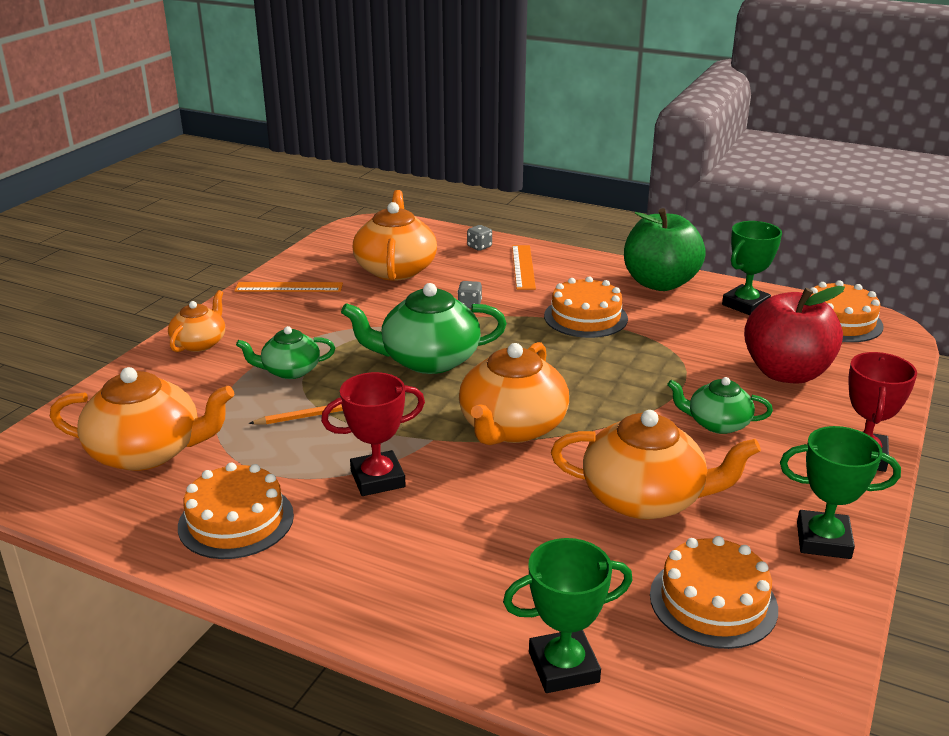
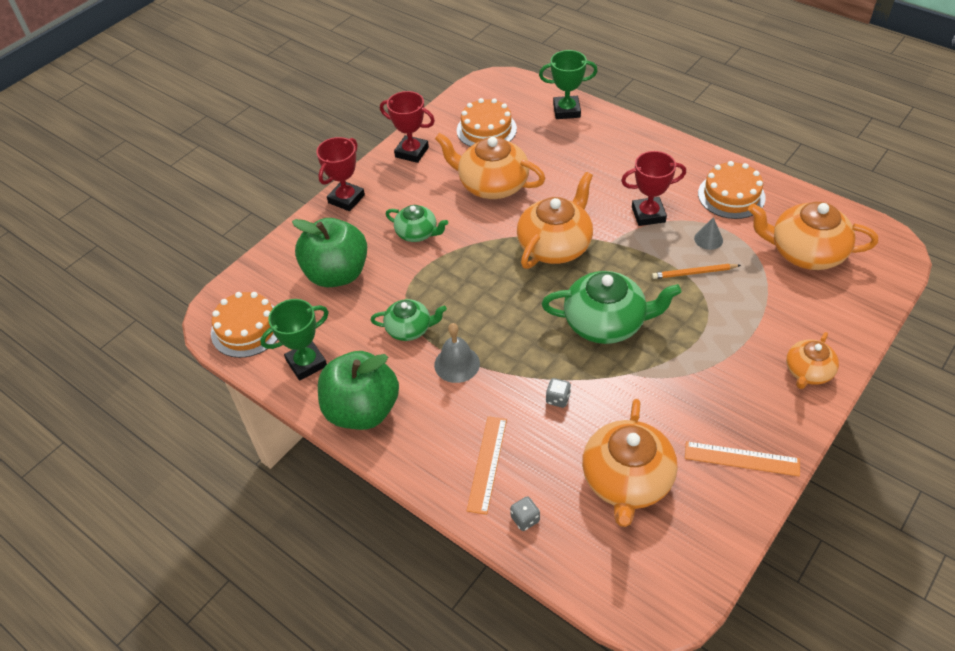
camera: 165 degrees left, 20 degrees up
green teapot [236,326,335,379] -> green teapot moved to [370,299,447,341]
orange cake [544,277,628,338] -> grey bell [434,323,480,383]
red apple [744,286,845,383] -> green apple [292,218,367,287]
green trophy [780,426,901,559] -> red trophy [380,91,435,163]
none -> grey cone [694,217,723,250]

